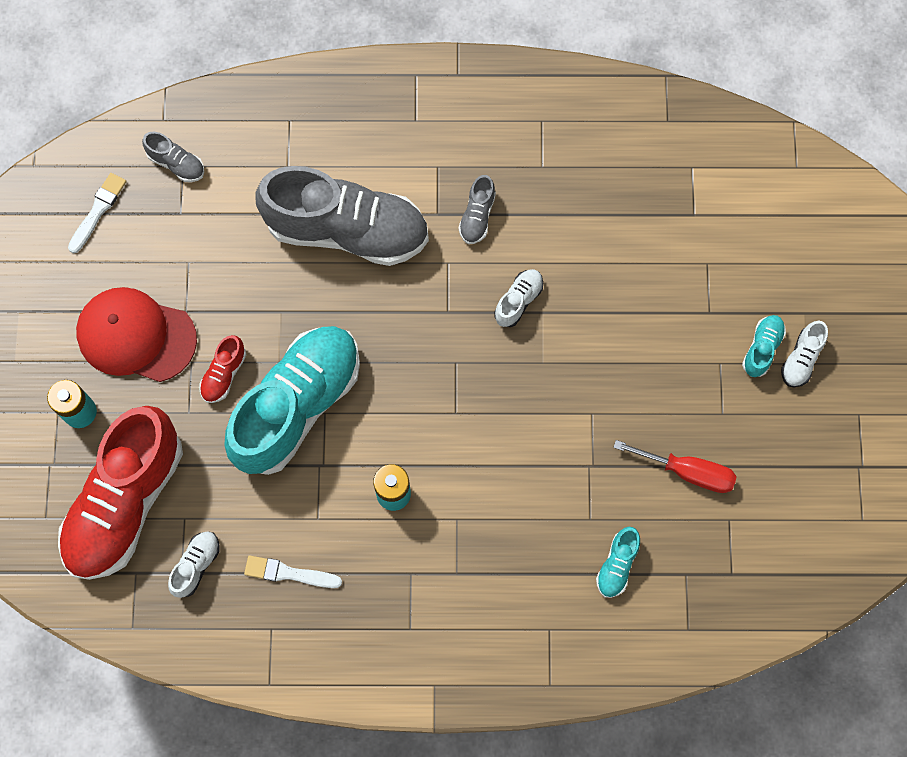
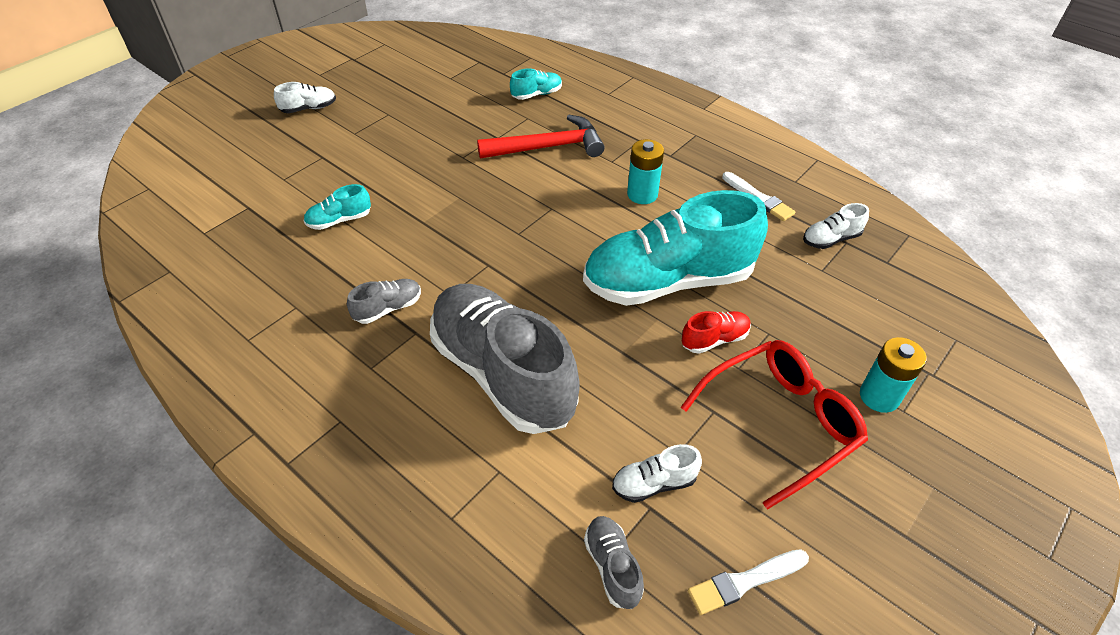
camera: 140 degrees left, 25 degrees down
red shoe [58,406,183,580] -> none
red cap [76,287,197,382] -> red glasses [681,340,868,510]
white shoe [494,269,543,327] -> white shoe moved to [612,444,702,503]
red screwdriver [613,440,737,493] -> none
turquoise shoe [742,315,786,377] -> turquoise shoe moved to [303,184,371,230]
none -> red hammer [477,115,605,159]

